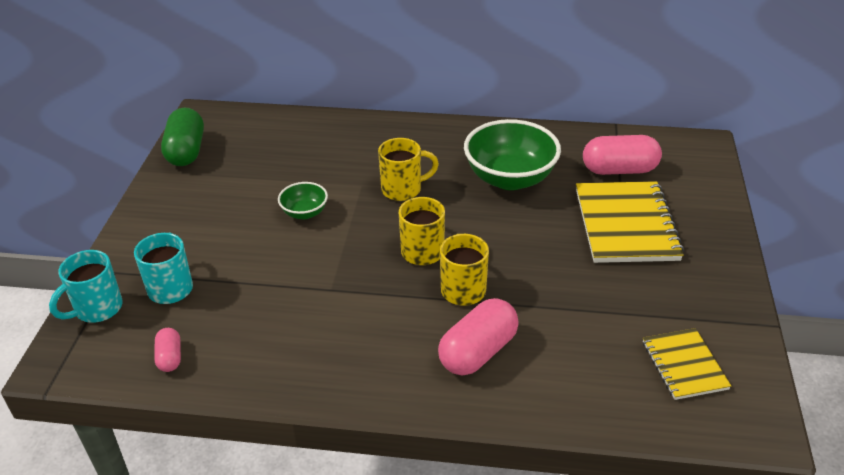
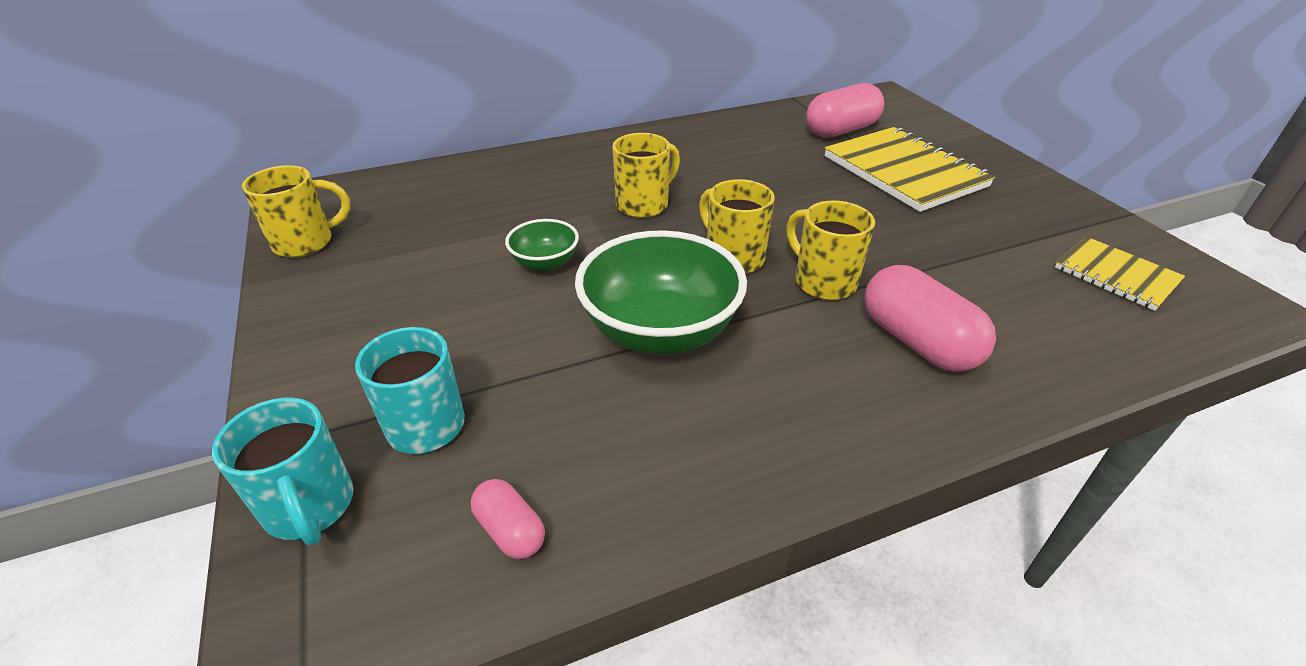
camera: 30 degrees left, 0 degrees up
turquoise mug [49,250,123,323] -> turquoise mug turned 45 degrees counterclockwise [212,397,354,545]
green capsule [161,108,204,166] -> yellow mug [242,165,350,258]
pink capsule [438,298,519,375] -> pink capsule turned 45 degrees counterclockwise [865,265,996,372]
green bowl [464,119,561,190] -> green bowl moved to [575,230,747,355]

